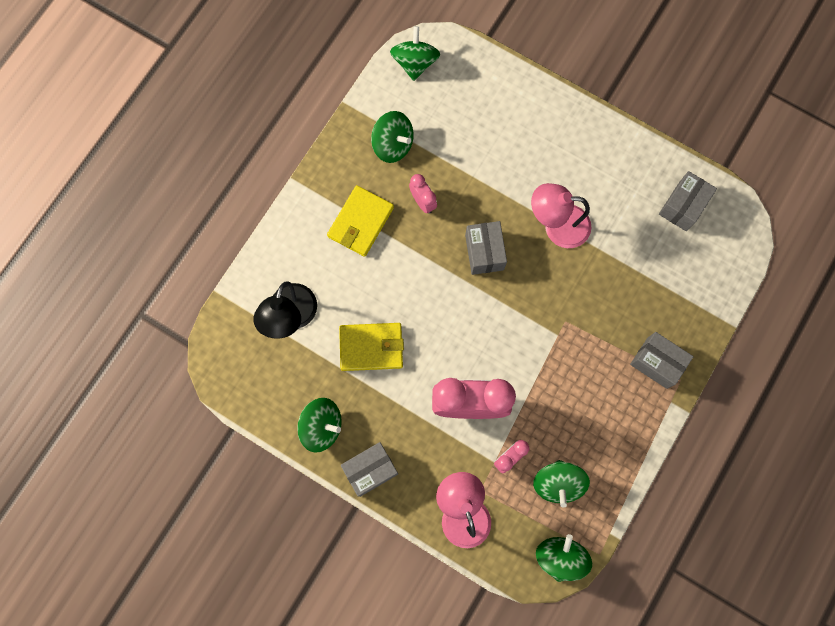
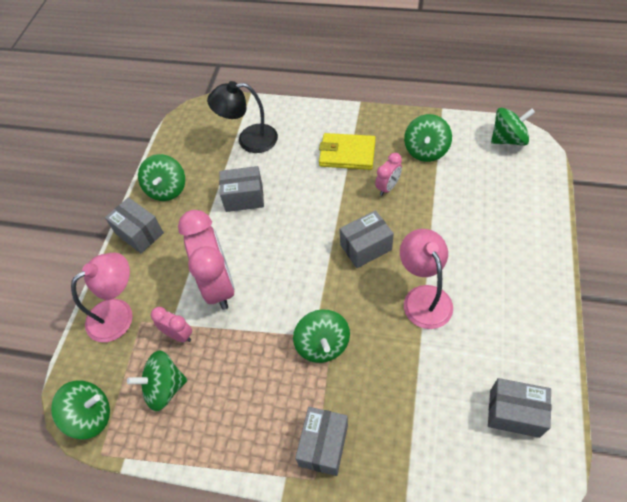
camera: 75 degrees right, 20 degrees down
yellow wallet [339,323,404,371] -> grey box [219,166,264,212]
none -> green spinning top [293,309,350,363]

